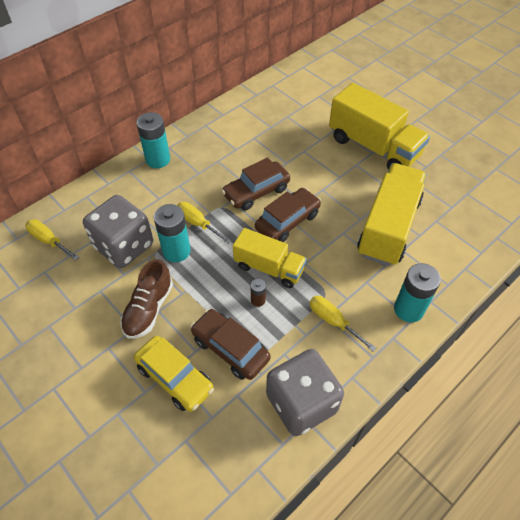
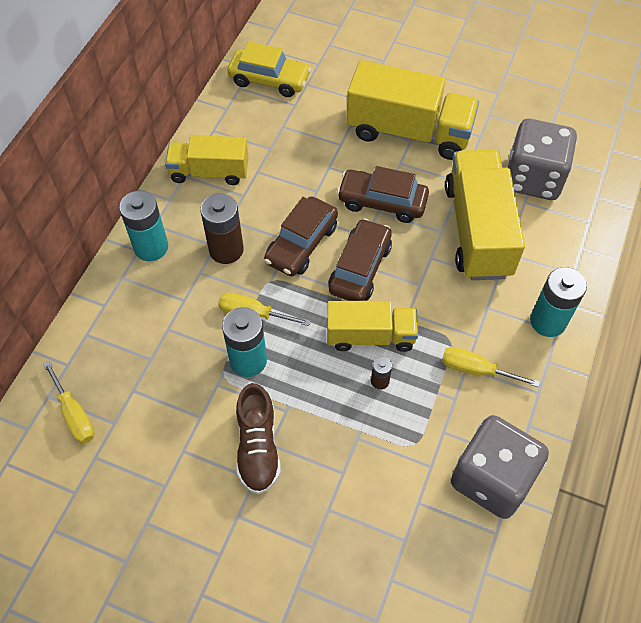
camera: 25 degrees left, 5 degrees up
yellow screwdriver [25,219,79,260] -> yellow screwdriver turned 135 degrees counterclockwise [43,360,95,444]
grey dice [83,195,153,268] -> grey dice moved to [507,119,577,200]
yellow car [134,336,214,412] -> yellow car moved to [227,41,311,97]
brown car [190,309,271,380] -> brown car moved to [337,166,429,223]
none -> yellow truck [165,135,249,185]
none -> brown battery [200,193,243,264]

